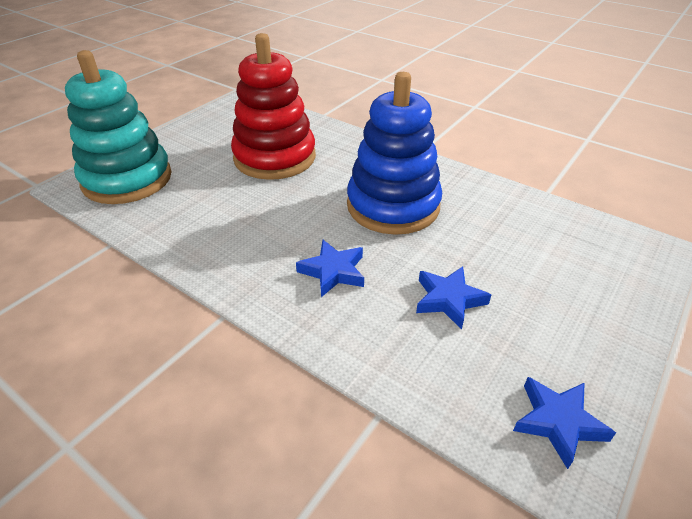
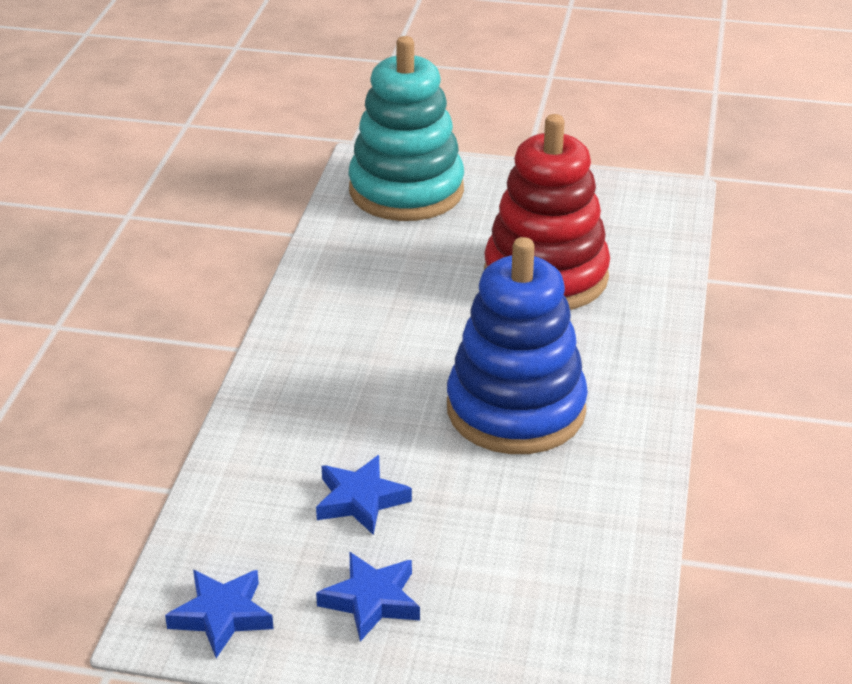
camera: 65 degrees right, 5 degrees down
blue star [296,240,364,297] -> blue star moved to [316,552,420,642]

